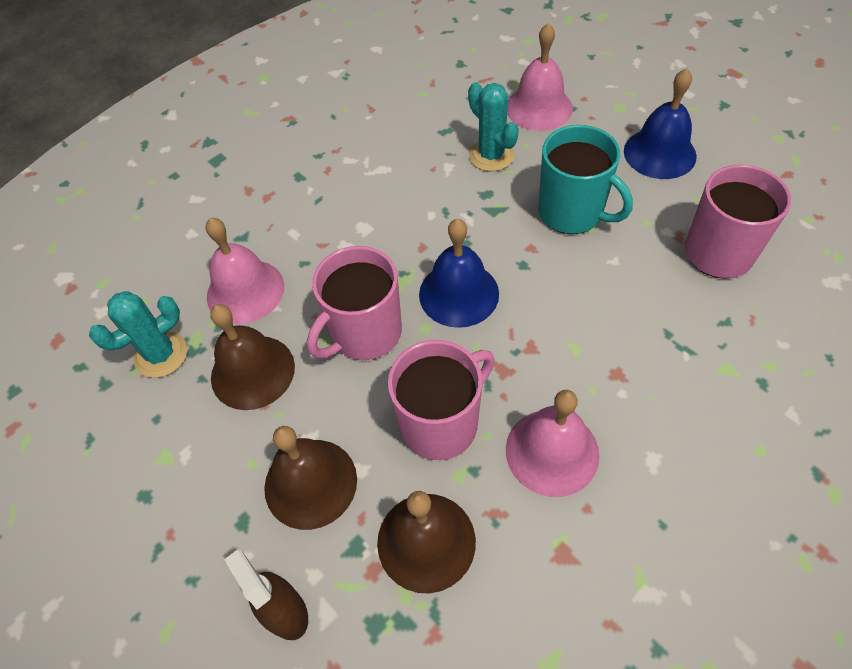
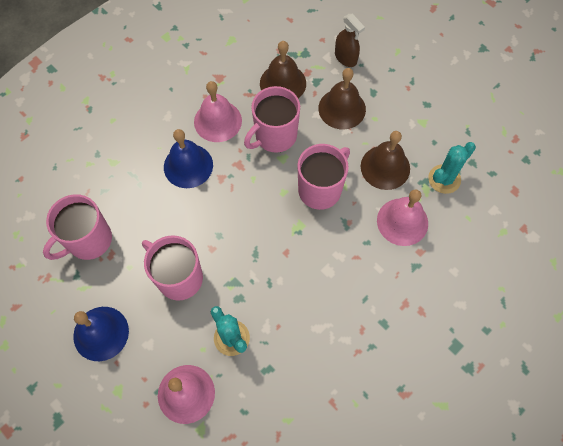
camera: 175 degrees right, 10 degrees up
blue bell [419,219,499,328] -> blue bell moved to [164,129,213,188]
turquoise mug [538,125,633,234] -> pink mug [142,235,203,301]

